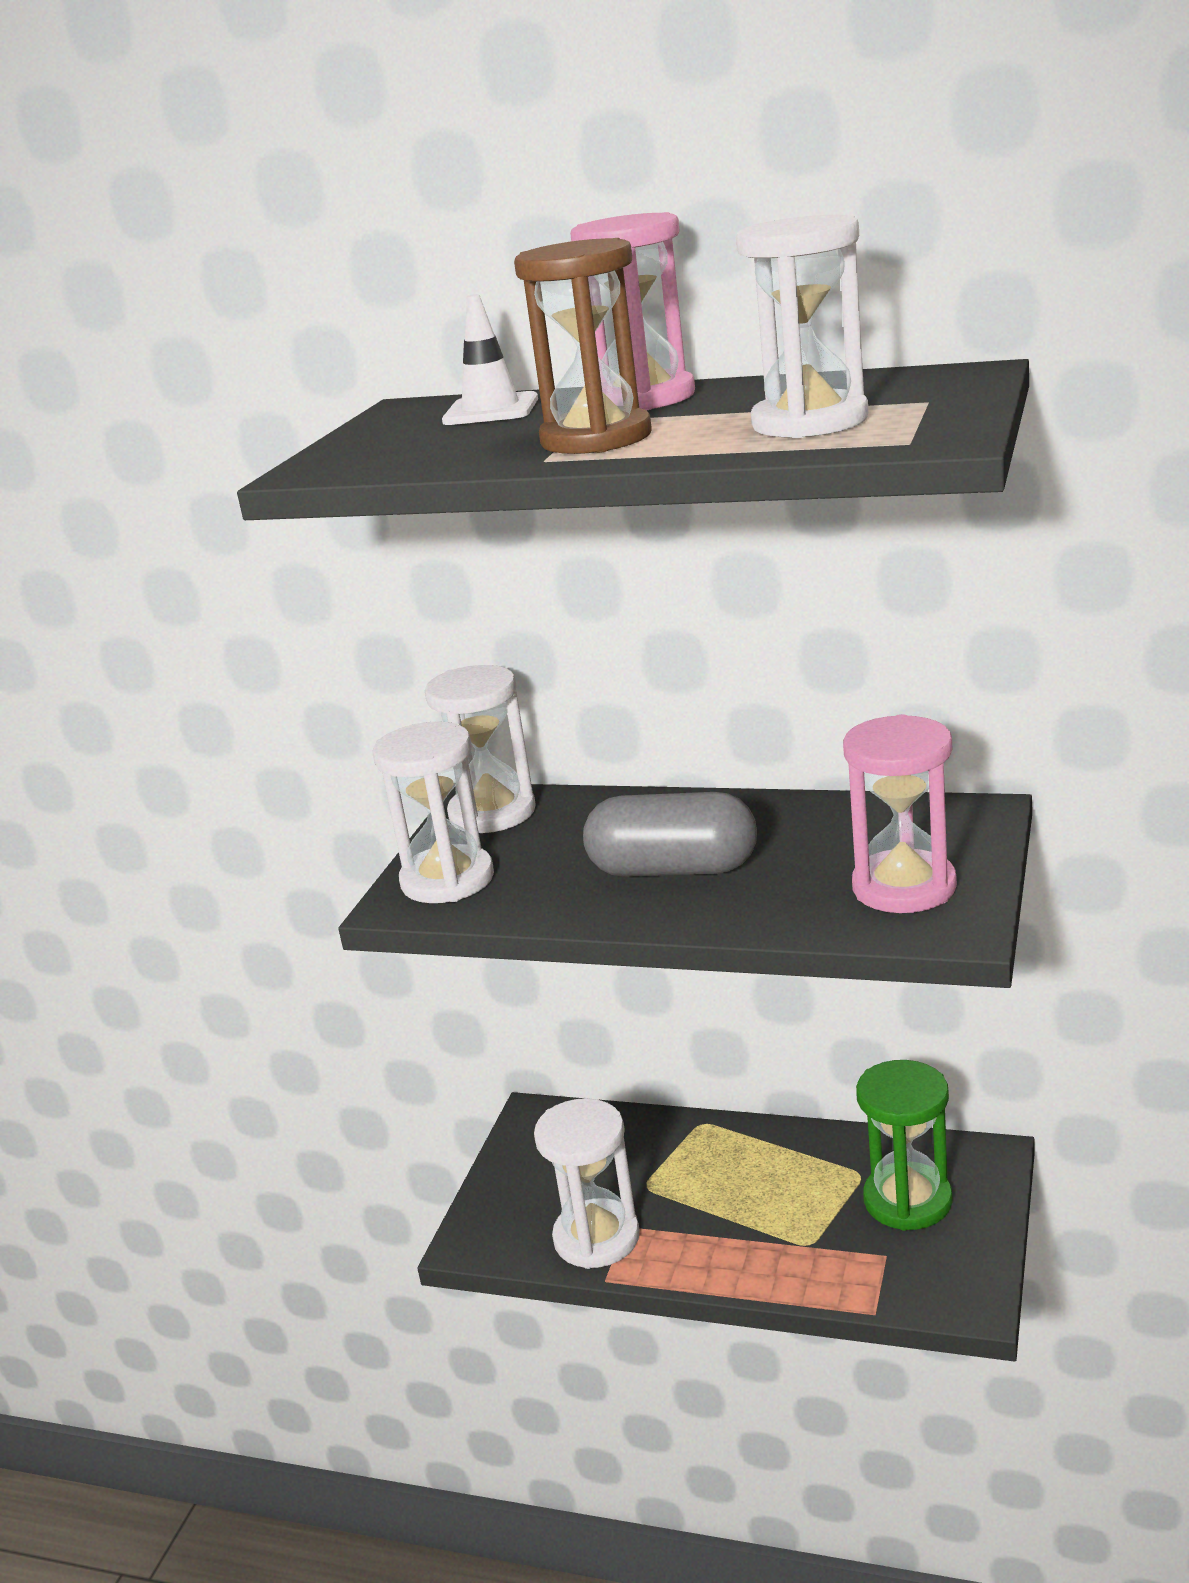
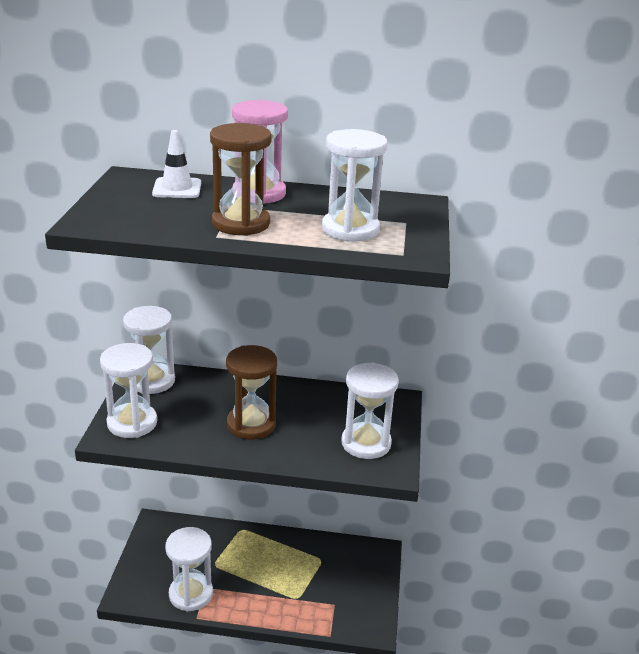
camera: 15 degrees left, 5 degrees up
grey capsule [583,792,757,877] -> brown hourglass [226,345,277,439]
pink hourglass [843,714,957,913] -> white hourglass [341,362,399,459]
green hourglass [856,1060,953,1231] -> none

